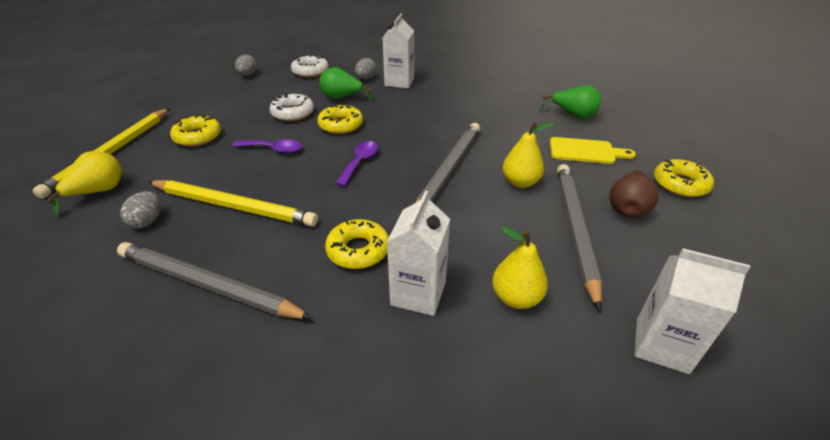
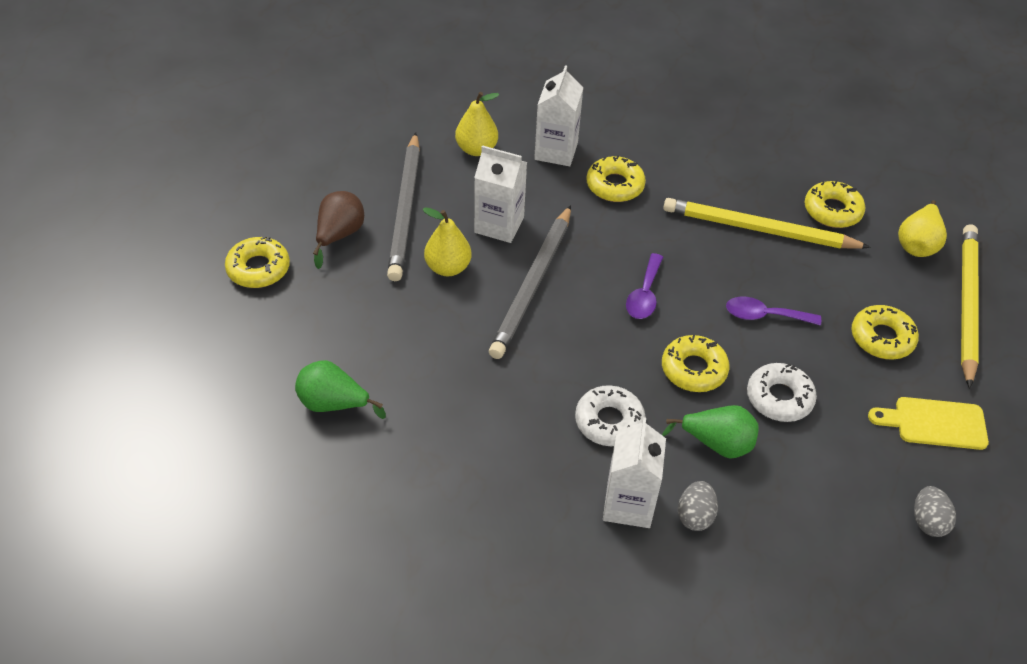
camera: 175 degrees right, 10 degrees up
grey pencil [117,242,313,319] -> none
grey egg [120,191,161,228] -> yellow donut [804,180,865,228]
white donut [291,54,329,78] -> white donut moved to [575,385,645,446]
yellow cutting board [550,137,636,164] -> yellow cutting board moved to [868,397,989,450]
white carton [634,248,750,374] -> white carton moved to [474,145,527,243]

